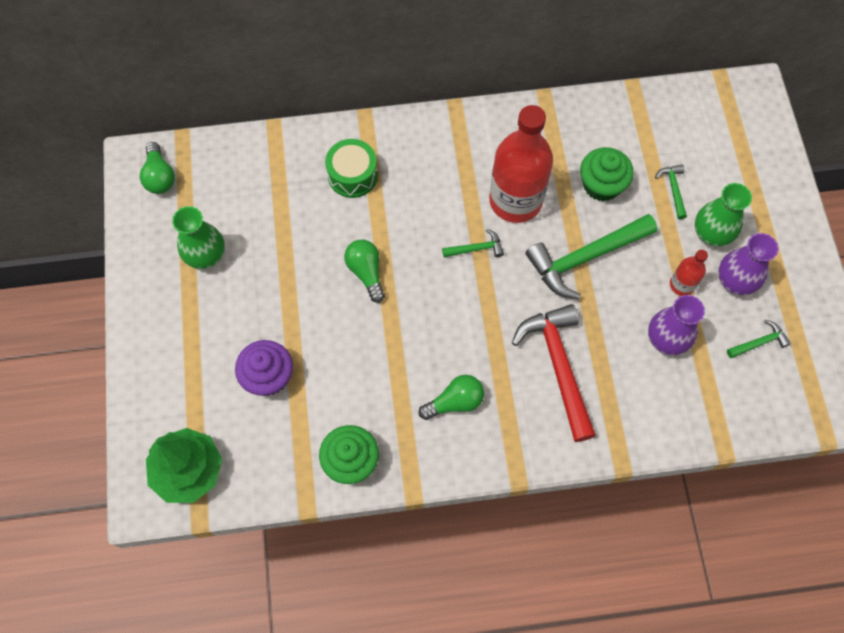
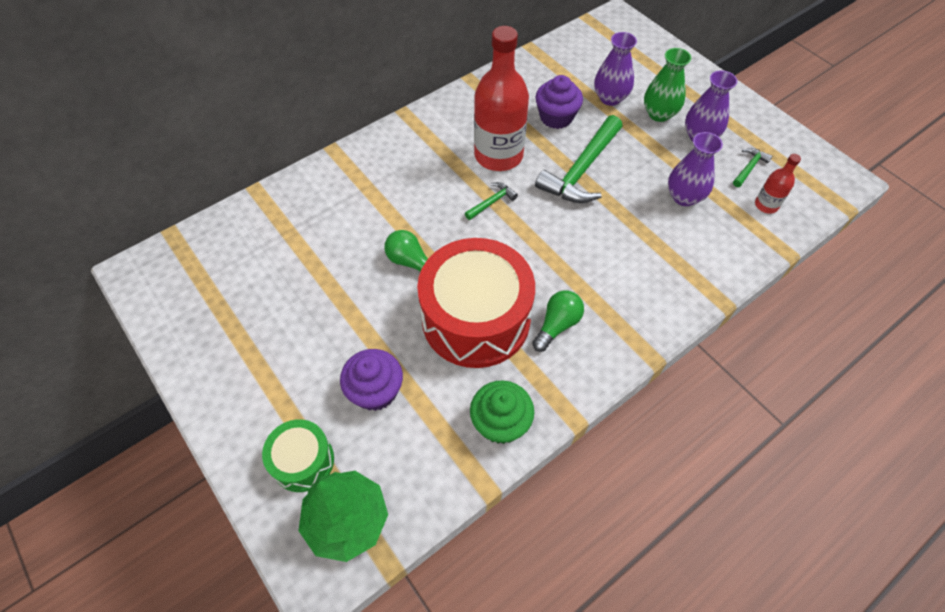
camera: 30 degrees left, 10 degrees down
green light bulb [140,142,175,194] -> none
green vase [172,206,225,269] -> none
green drum [325,139,378,198] -> green drum moved to [262,419,334,492]
red hammer [512,304,596,442] -> none
green cupcake [580,147,634,202] -> purple cupcake [536,75,583,129]
green hammer [655,164,687,219] -> purple vase [594,32,637,106]
red bottle [670,250,708,296] -> red bottle moved to [755,154,801,214]
none -> red drum [417,238,535,368]

